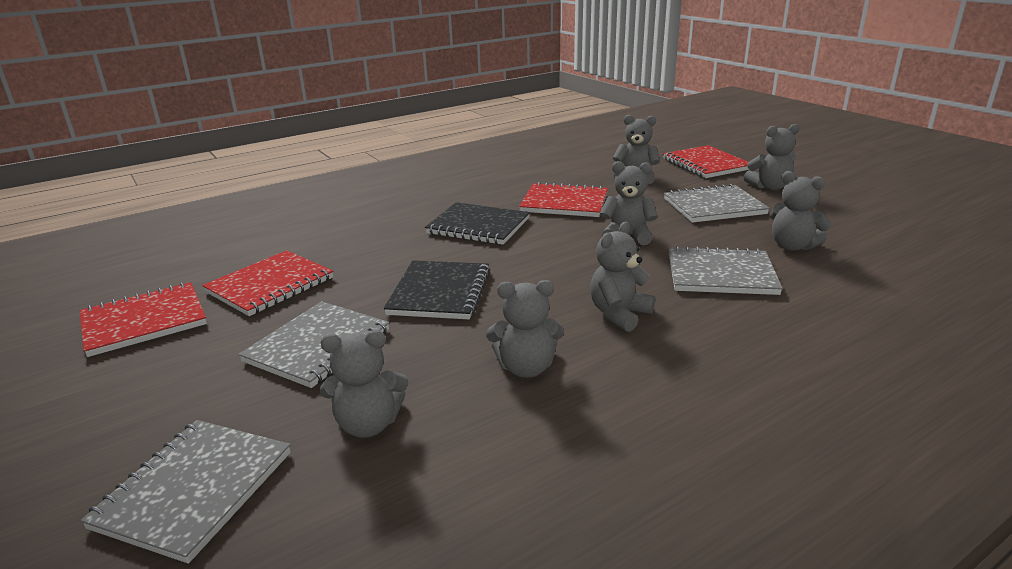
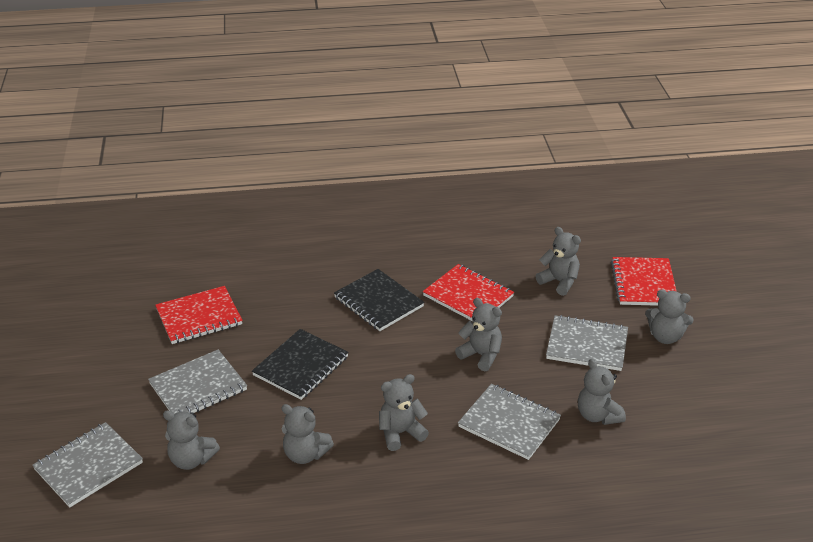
camera: 25 degrees right, 10 degrees up
red notebook [80,282,207,357] -> none

